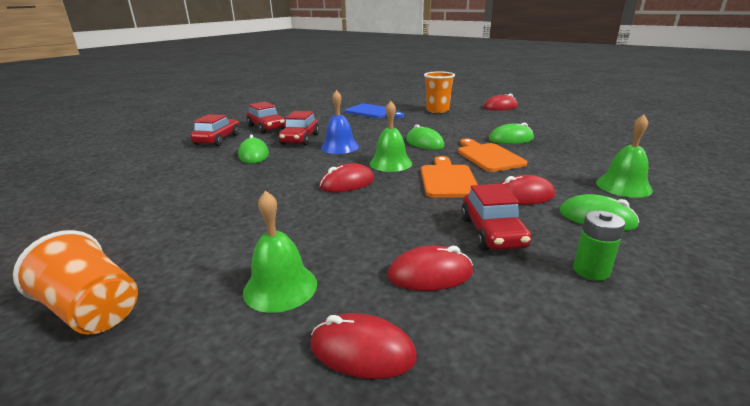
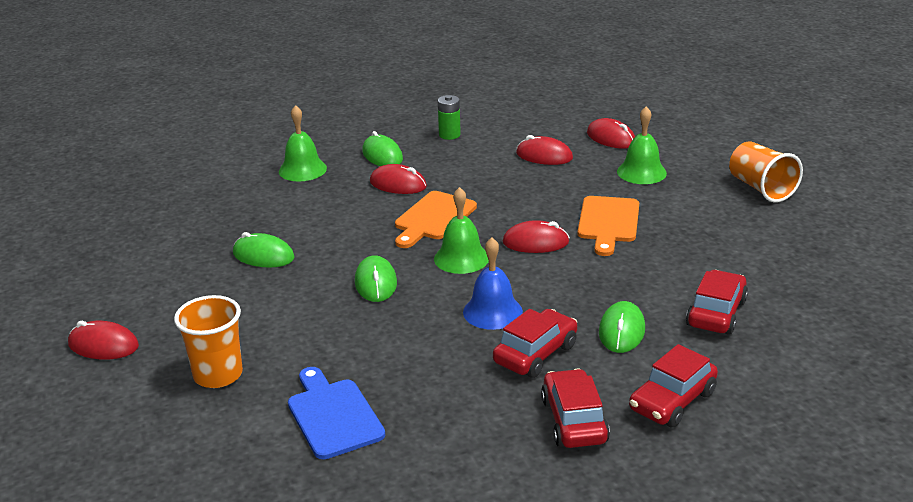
camera: 150 degrees left, 5 degrees up
orange cutting board [458,138,527,172] -> orange cutting board moved to [578,196,639,256]
red car [461,184,531,250] -> red car moved to [686,270,748,335]

